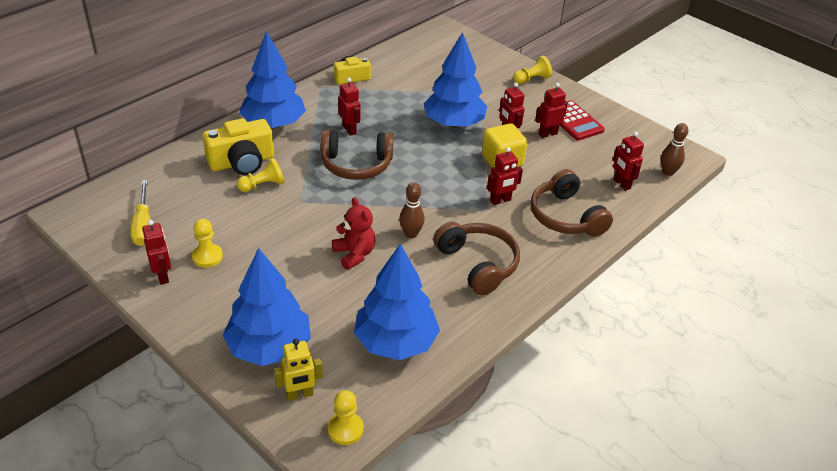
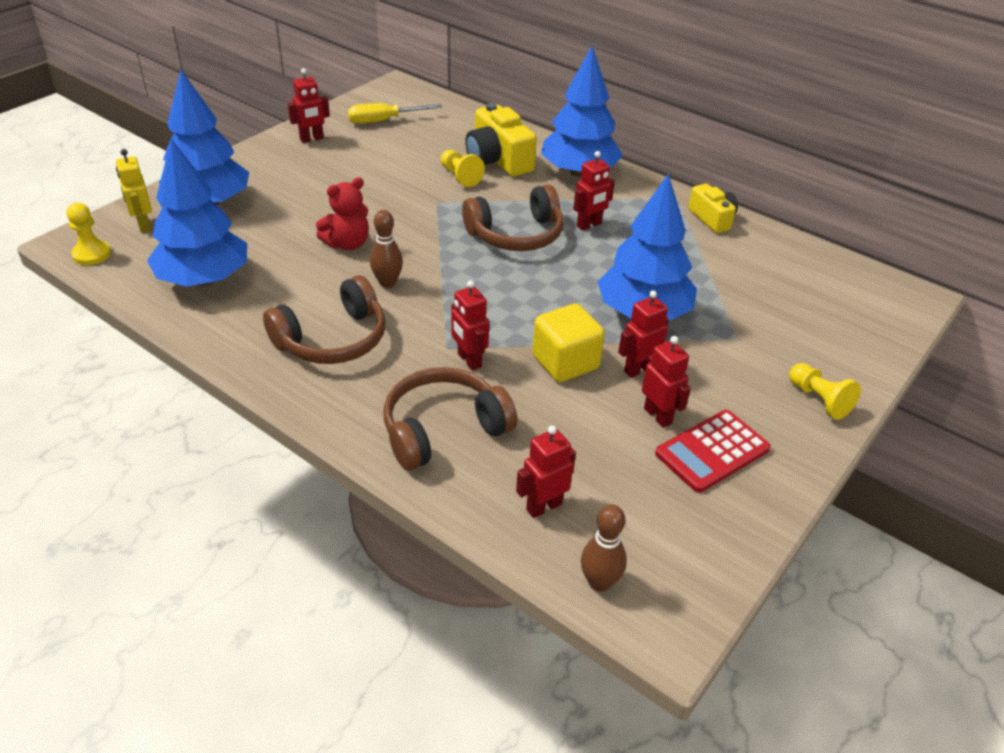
camera: 85 degrees right, 0 degrees up
yellow pawn [192,219,223,268] -> none
brown headphones [320,130,394,180] -> brown headphones turned 105 degrees counterclockwise [462,185,564,251]

